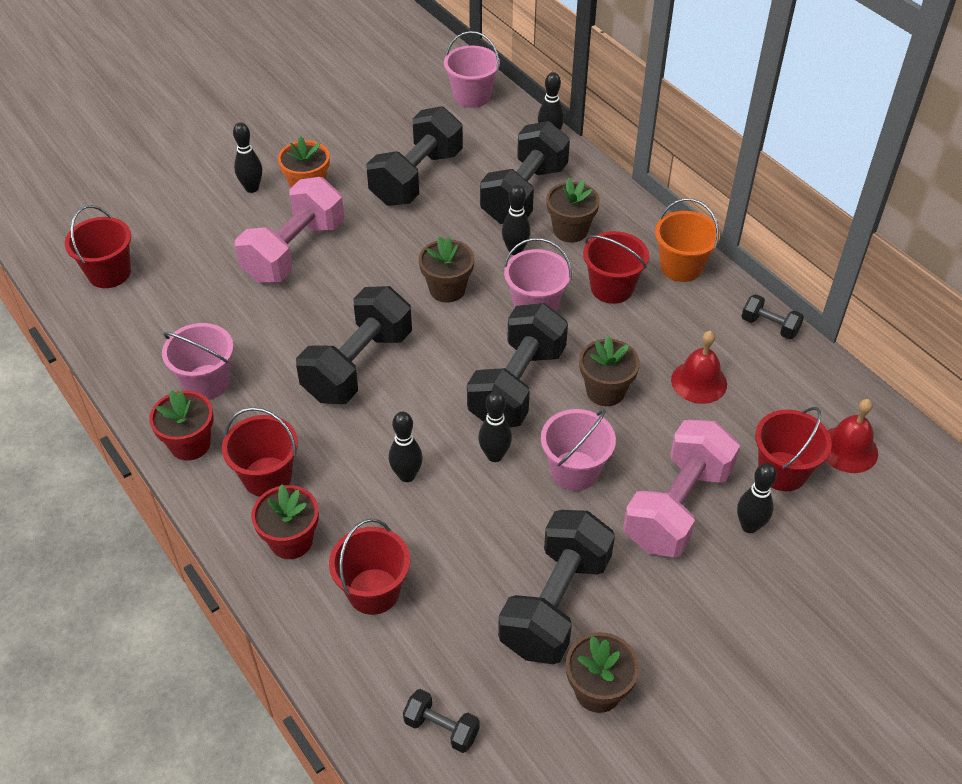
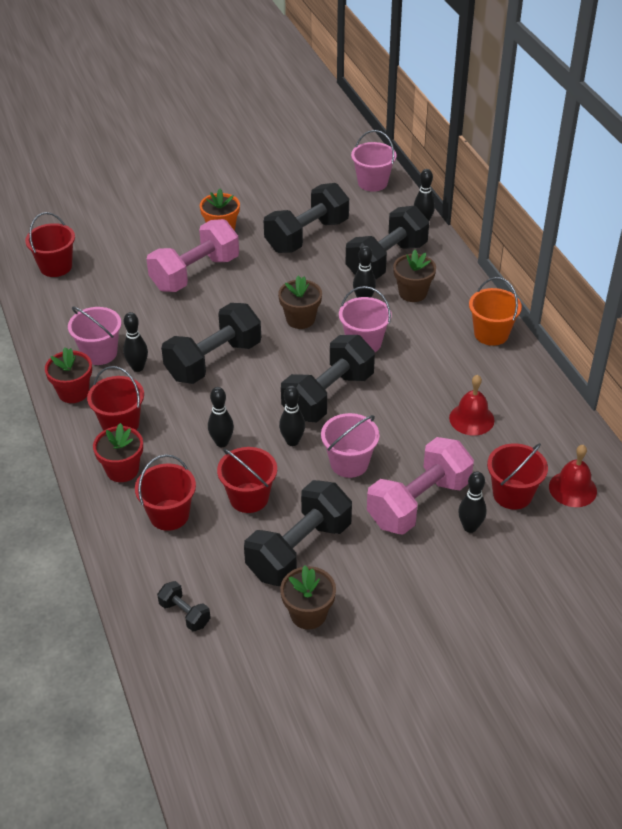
camera: 15 degrees right, 5 degrees down
black bowling pin [233,123,262,193] -> black bowling pin moved to [123,312,148,372]
brown flower pot [579,336,640,406] -> none
red bucket [583,231,649,304] -> red bucket moved to [217,447,277,513]
black dumbbell [741,294,804,340] -> none

